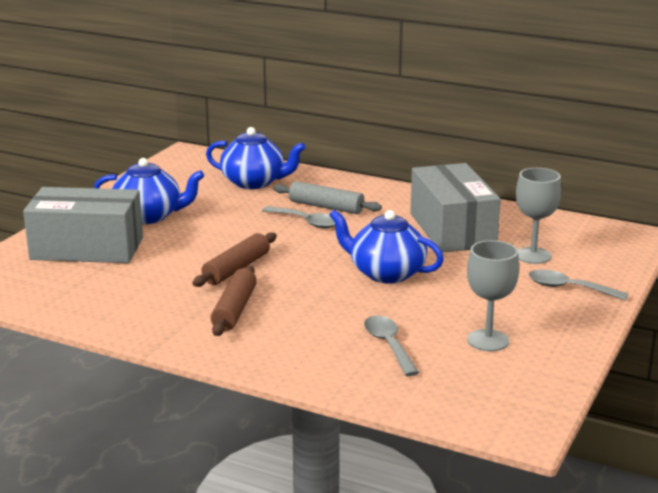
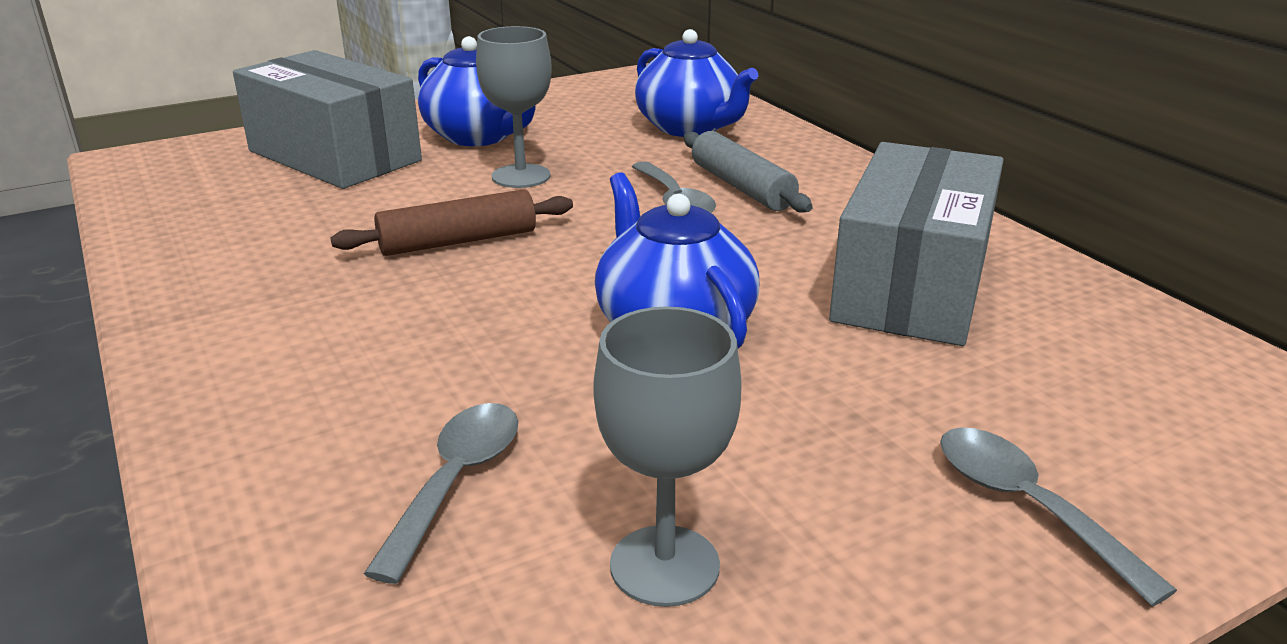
camera: 35 degrees right, 5 degrees up
brown rolling pin [211,265,257,336] -> none
grey goblet [516,168,562,264] -> grey goblet moved to [476,26,552,188]

